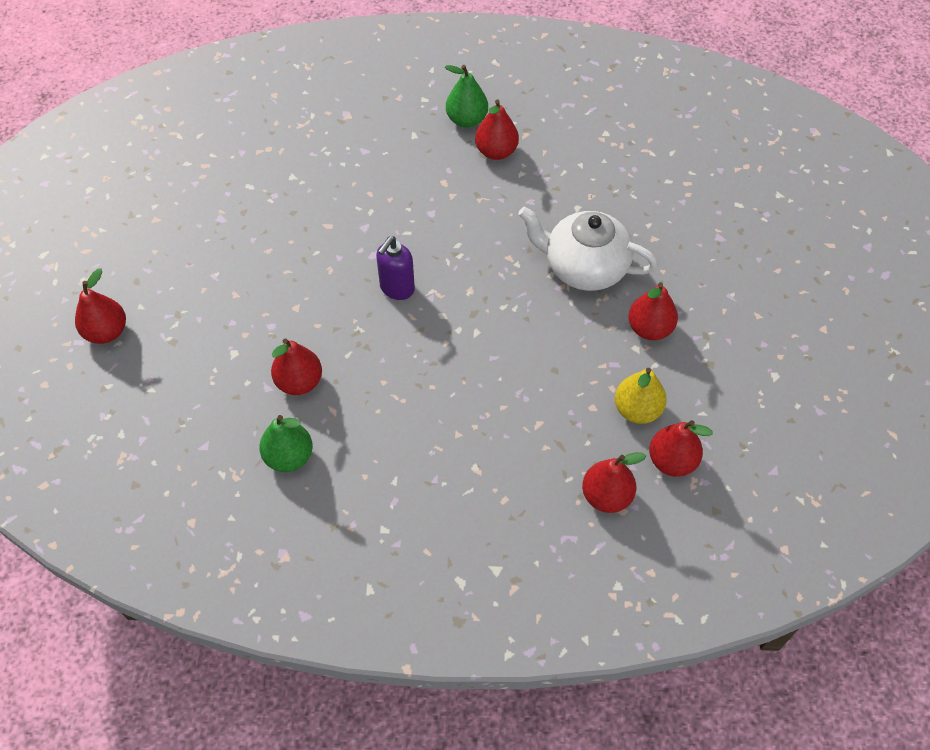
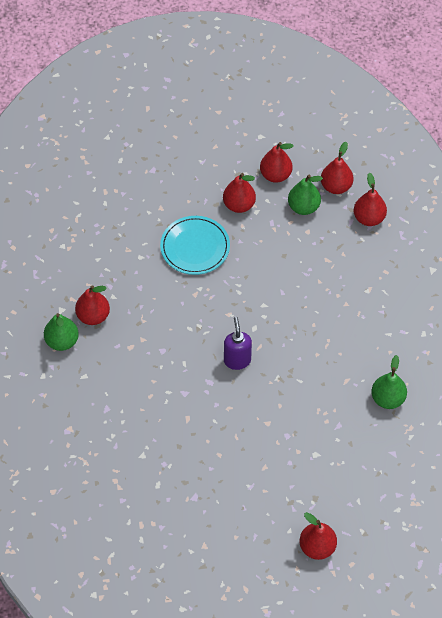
camera: 100 degrees left, 0 degrees up
red pear [271,339,322,395] -> red pear moved to [260,142,293,183]
purple soap dispenser [376,236,415,300] -> purple soap dispenser turned 120 degrees counterclockwise [224,317,252,370]
white teapot [518,207,658,291] -> turquoise plate [160,216,230,275]
yellow pear [615,368,667,424] -> green pear [288,175,323,215]

